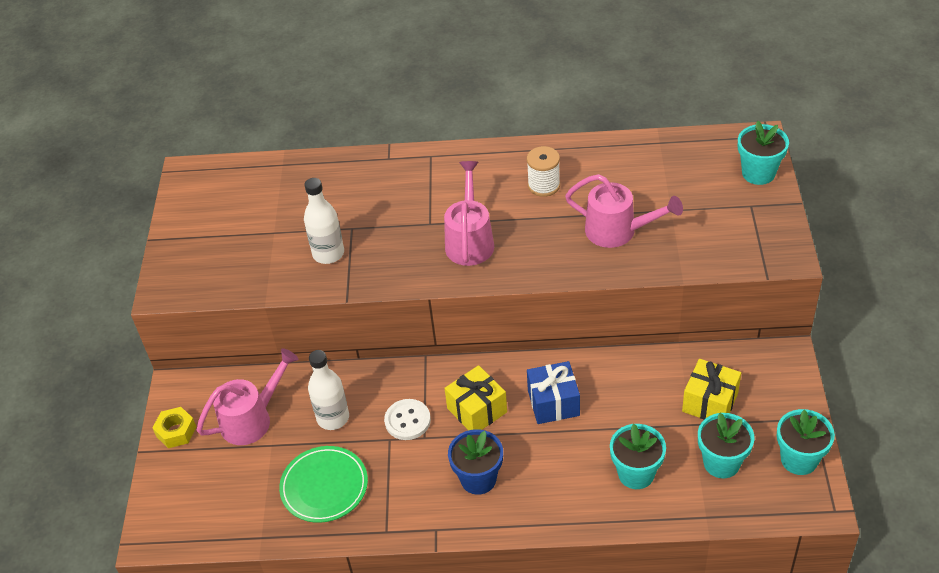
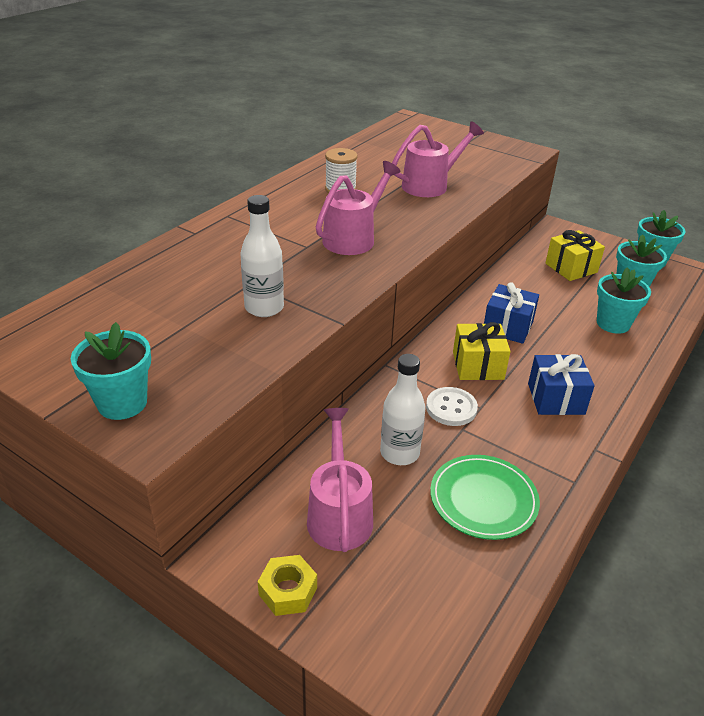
camera: 60 degrees left, 10 degrees down
pink watering can [444,161,494,266] -> pink watering can turned 90 degrees clockwise [316,161,400,255]
blue flower pot [448,429,503,495] -> blue gift [528,354,595,415]
turquoise flower pot [738,121,789,185] -> turquoise flower pot moved to [71,322,151,420]

